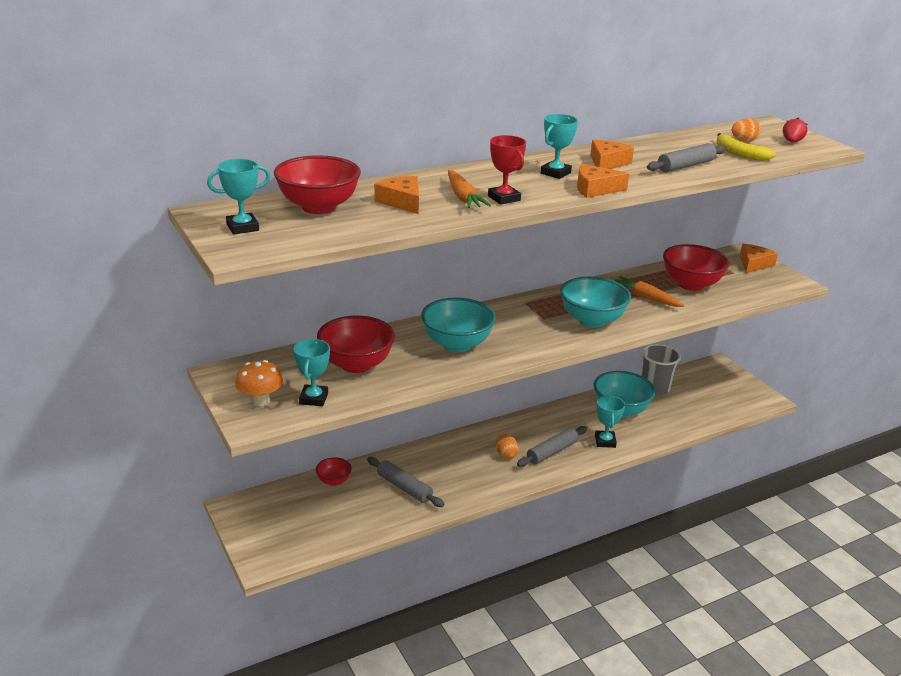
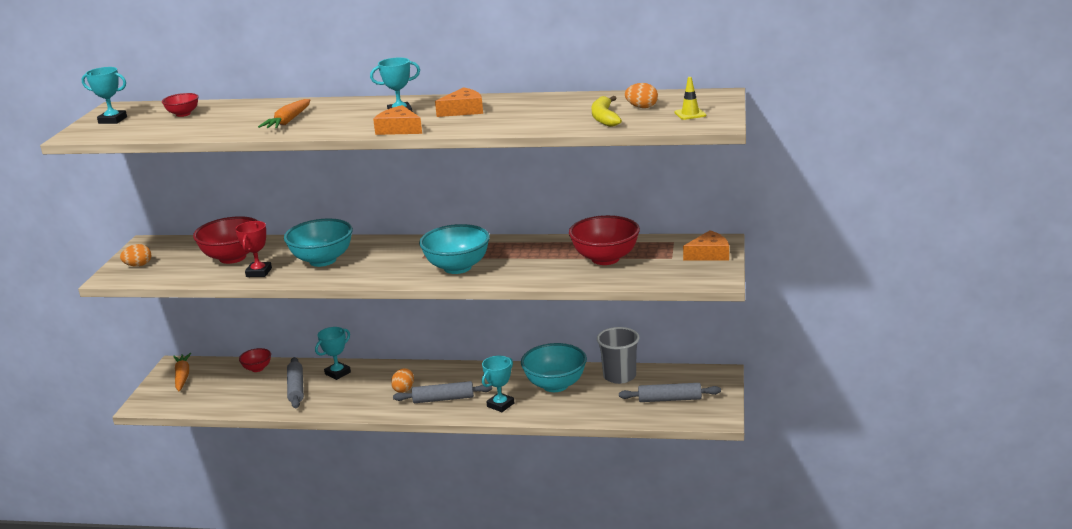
camera: 40 degrees right, 5 degrees down
orange mushroom [235,360,283,407] -> orange egg [120,244,151,267]
red bowl [274,155,361,214] -> red bowl [162,93,199,117], size x0.52
turquoise trophy [294,339,330,406] -> turquoise trophy moved to [315,327,351,380]
orange cheese [374,176,419,214] -> none
red trophy [488,135,526,204] -> red trophy moved to [235,221,272,277]
orange carrot [615,276,684,307] -> orange carrot moved to [173,353,191,391]
grey rolling pin [647,143,726,172] -> grey rolling pin moved to [619,383,721,402]
red strawberry [783,118,808,142] -> yellow traffic cone [675,77,706,120]

